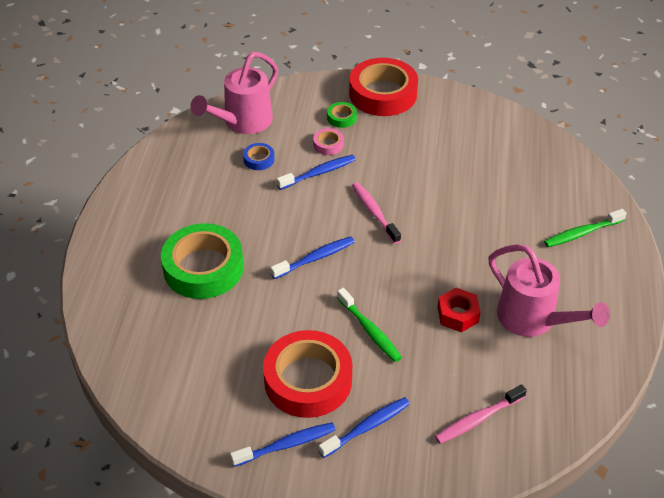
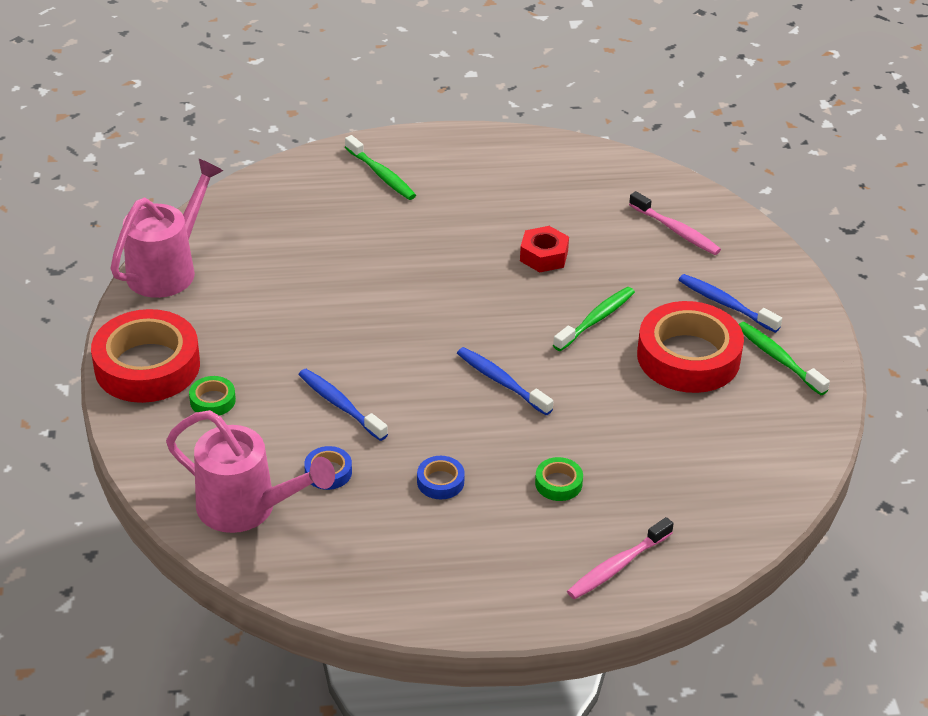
camera: 105 degrees left, 5 degrees down
green tape [161,223,244,299] -> green tape [535,457,583,501], size x0.43
blue toothbrush [230,422,335,467] -> green toothbrush [739,322,830,395]
pink tape [313,128,344,155] -> none
pink toothbrush [352,182,401,244] -> pink toothbrush moved to [567,517,674,600]
pink watering can [489,244,610,337] -> pink watering can moved to [110,159,223,298]
none -> blue tape [417,456,465,499]

